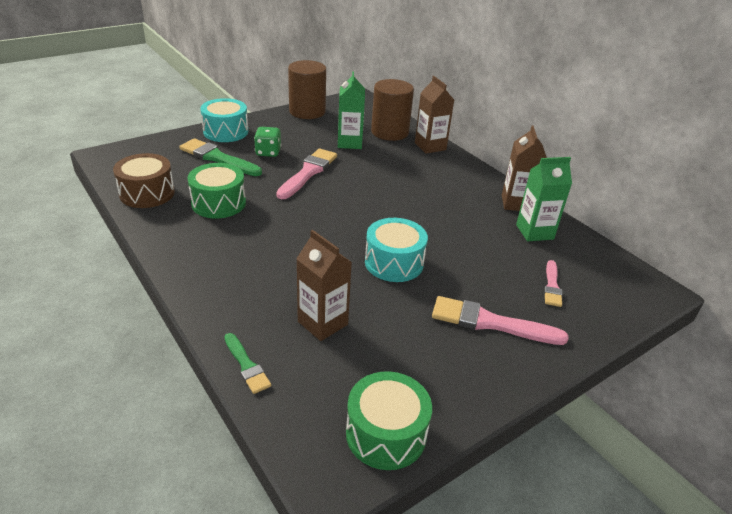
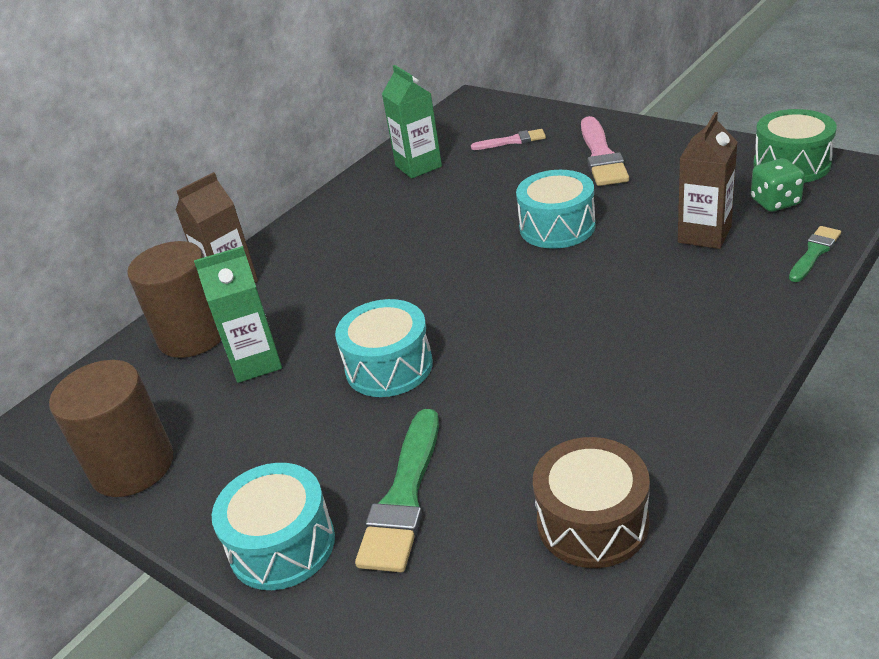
camera: 100 degrees left, 0 degrees up
green drum [187,163,246,218] -> none
green dice [254,127,281,157] -> green dice moved to [751,158,805,212]
pink brush [276,149,337,199] -> turquoise drum [335,299,433,397]
brown carton [502,126,547,211] -> none

